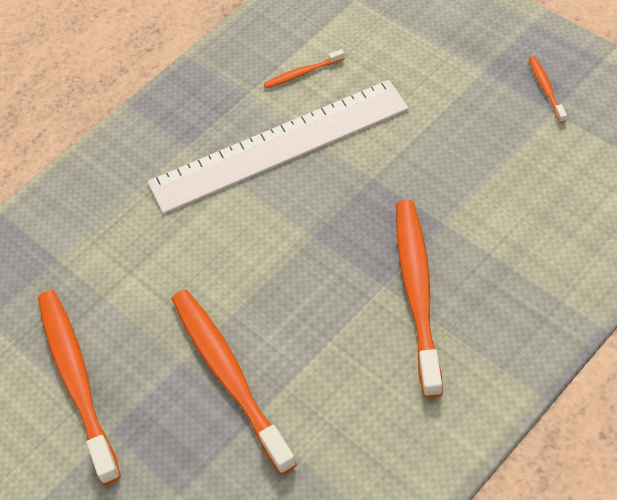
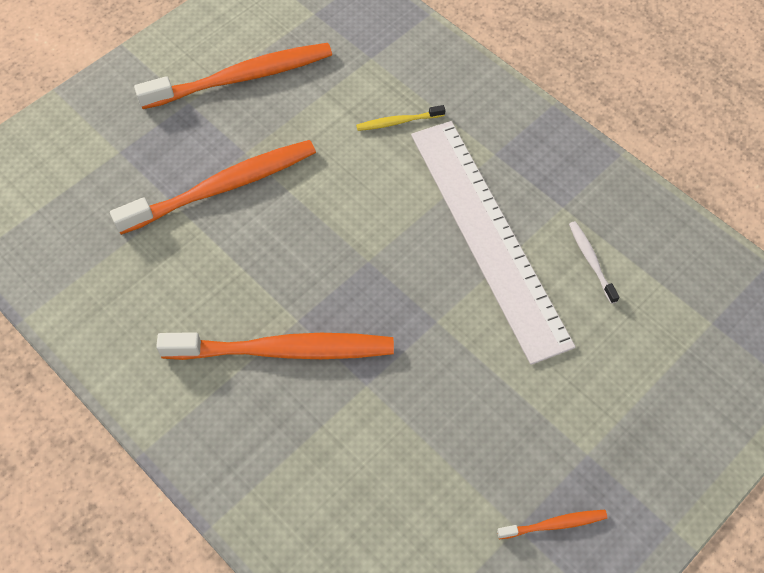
camera: 85 degrees right, 5 degrees up
orange toothbrush [264,49,345,88] -> white toothbrush [569,221,619,304]
none -> yellow toothbrush [356,105,445,131]

